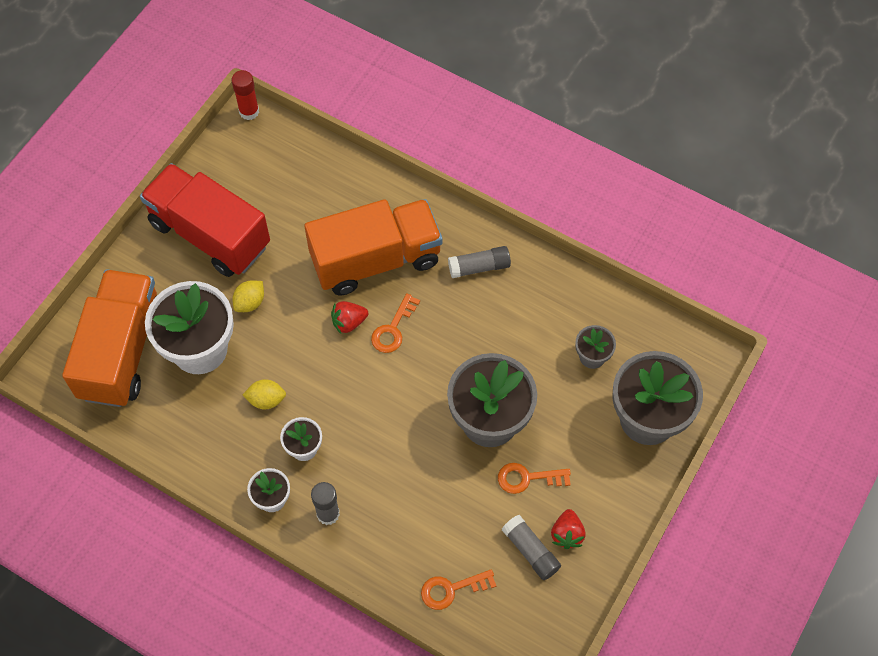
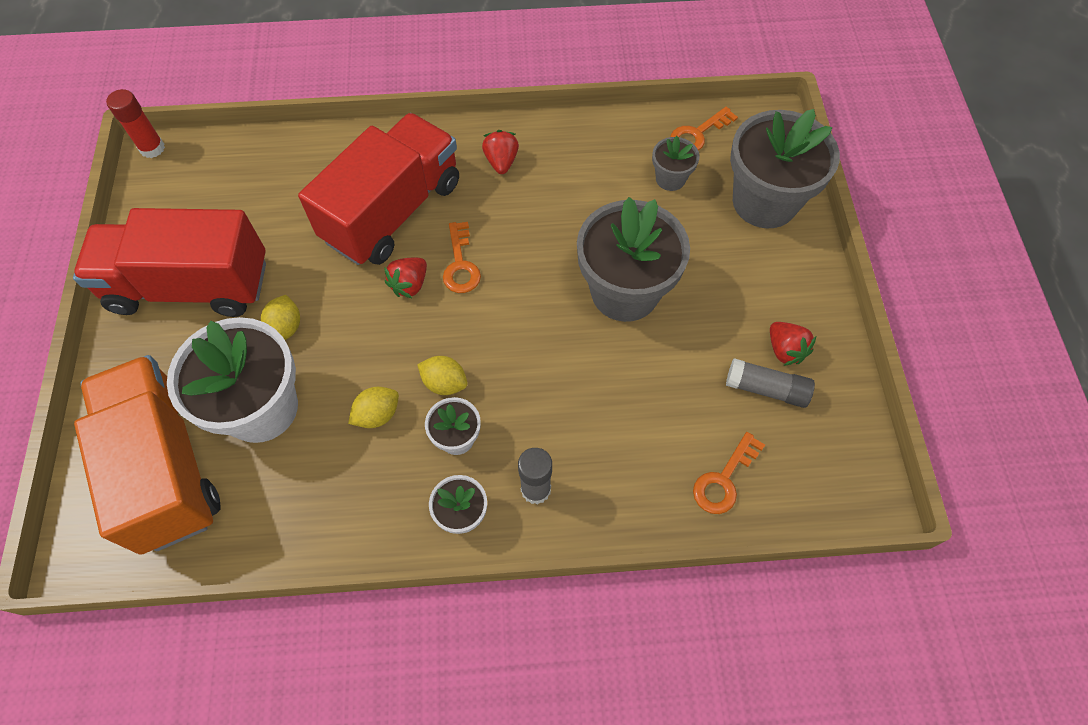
camera: 35 degrees left, 0 degrees up
orange truck [304,199,442,295] -> red truck [298,113,459,265]
grey glue stick [448,246,511,278] -> red strawberry [482,130,519,174]
orange key [498,463,571,494] -> orange key moved to [670,107,738,151]
none -> yellow lemon [417,356,468,395]

